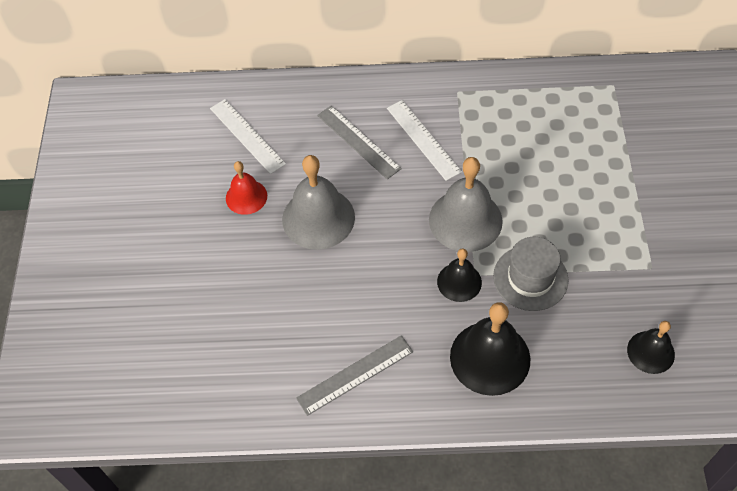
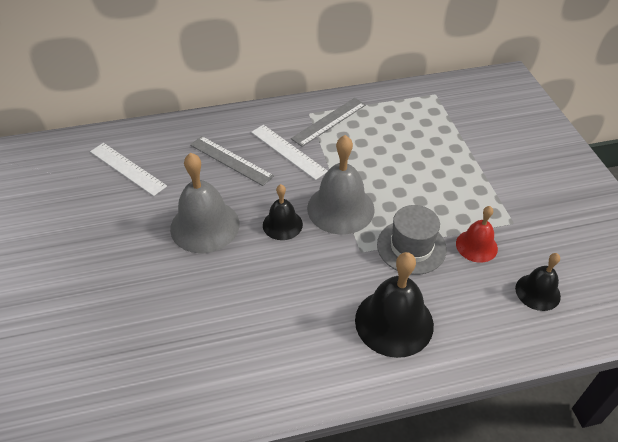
camera: 15 degrees left, 10 degrees down
red bell [226,161,267,215] -> red bell moved to [456,206,498,263]
grey ruler [296,335,413,416] -> grey ruler moved to [291,98,366,147]
black bell [437,248,482,302] -> black bell moved to [263,184,303,240]

